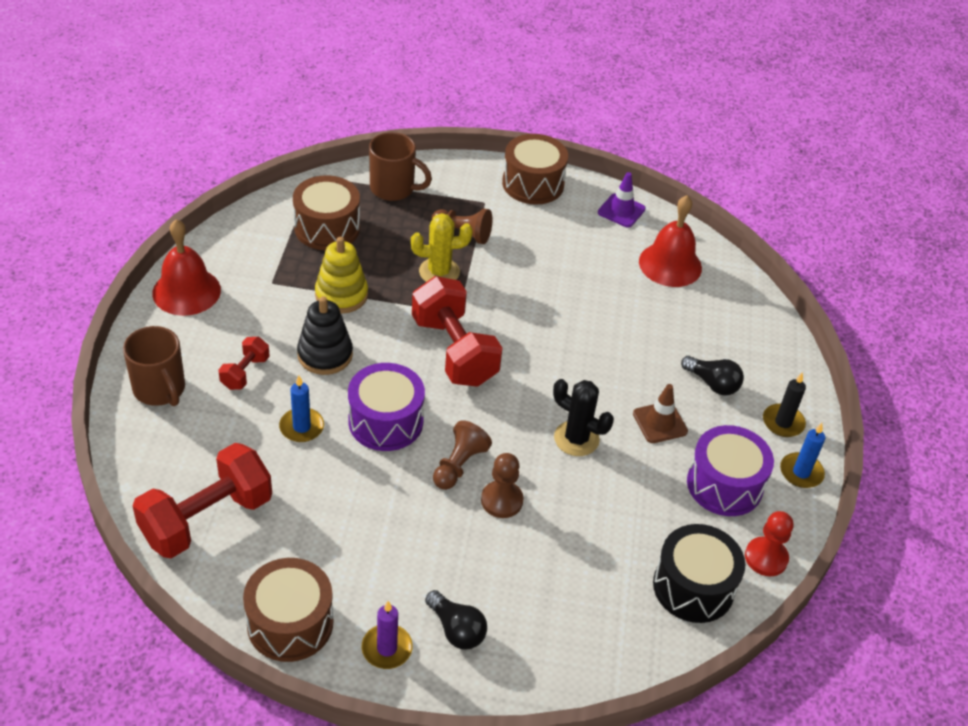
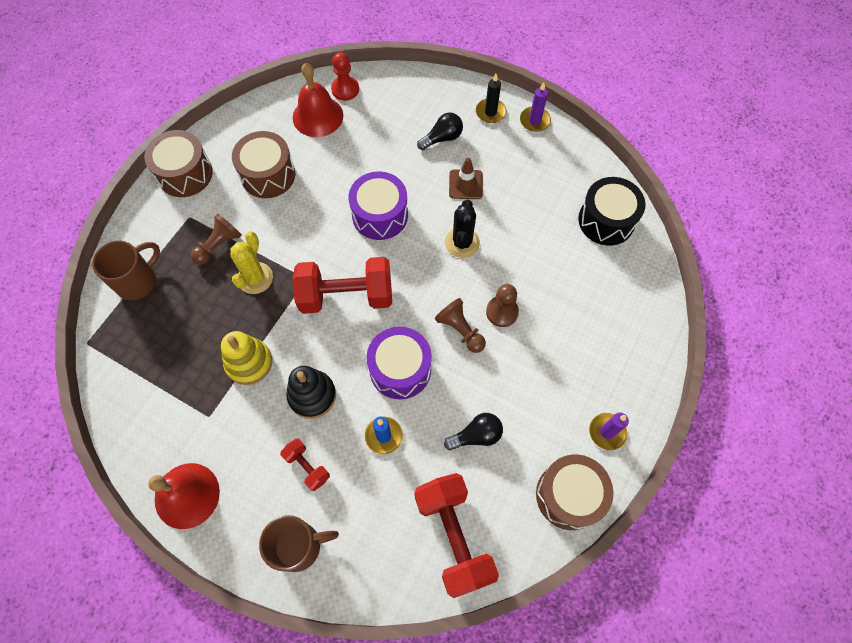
camera: 65 degrees left, 20 degrees up
brown drum [293,176,360,250] -> brown drum moved to [232,131,295,198]
black light bulb [425,590,487,649] -> black light bulb moved to [444,413,503,450]
black cactus [553,379,614,456] -> black cactus turned 45 degrees counterclockwise [445,200,480,258]
purple traffic cone [598,172,646,228] -> none
purple drum [687,425,774,516] -> purple drum moved to [349,171,408,240]
red pawn [745,511,794,576] -> red pawn moved to [331,52,359,101]
blue candle [780,423,825,488] -> purple candle [520,82,551,132]

